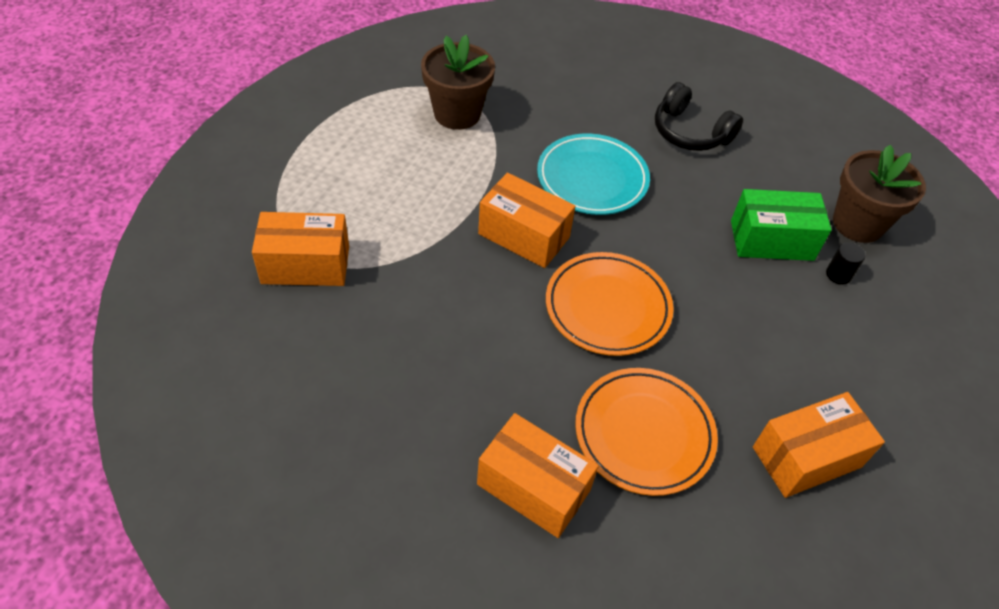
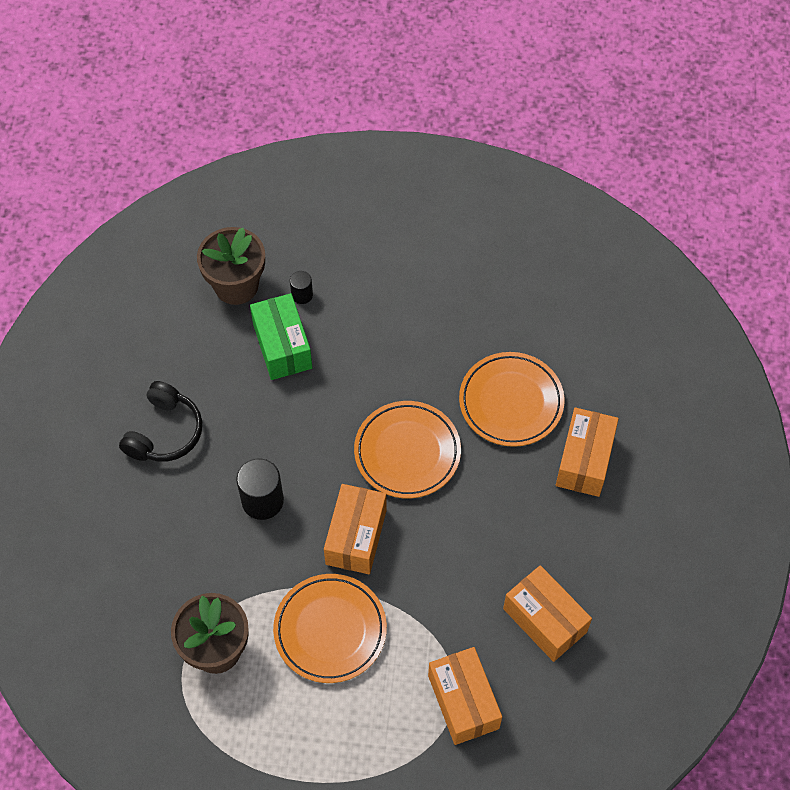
camera: 105 degrees left, 10 degrees up
turquoise plate [537,134,650,215] -> black cylinder [237,459,284,520]
orange box [753,392,885,498] -> orange box moved to [503,565,592,662]
none -> orange plate [273,574,387,683]

